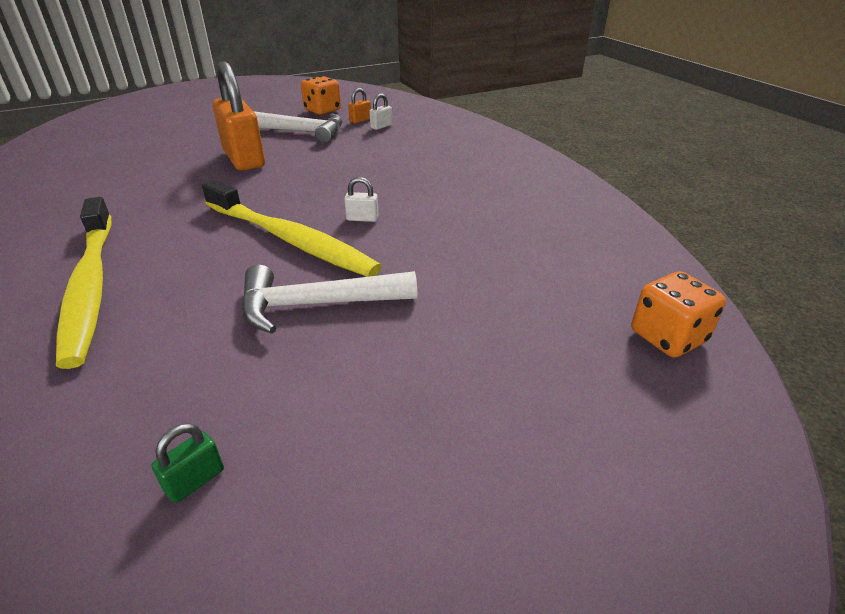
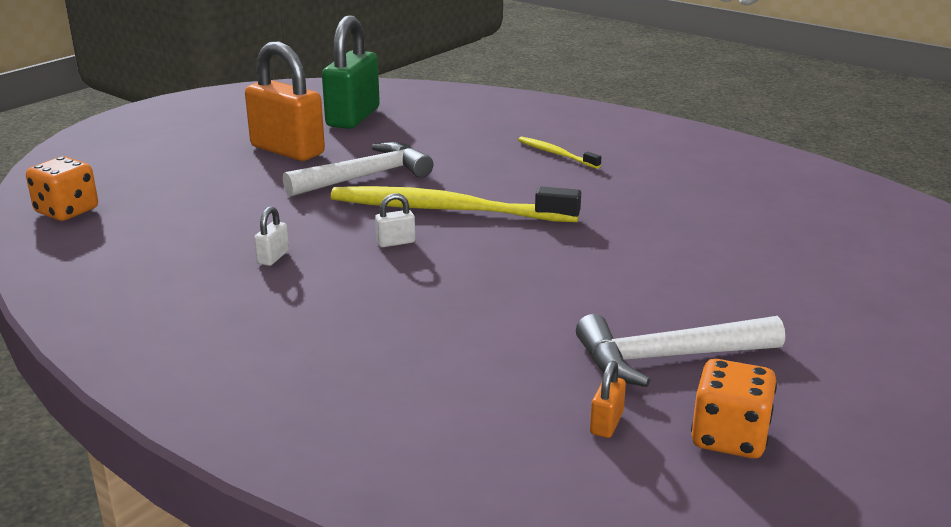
camera: 155 degrees right, 10 degrees down
yellow toothbrush [56,197,112,369] -> yellow toothbrush [518,136,601,169], size x0.46
green padlock [151,423,224,503] -> green padlock [322,16,380,129], size x2.50
orange padlock [212,62,265,171] -> orange padlock moved to [245,42,325,161]
white padlock [369,94,392,130] -> white padlock moved to [254,206,289,266]

